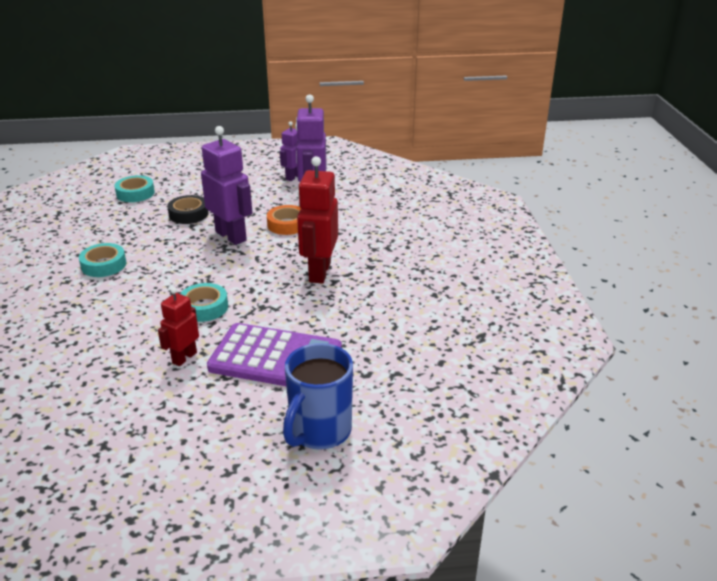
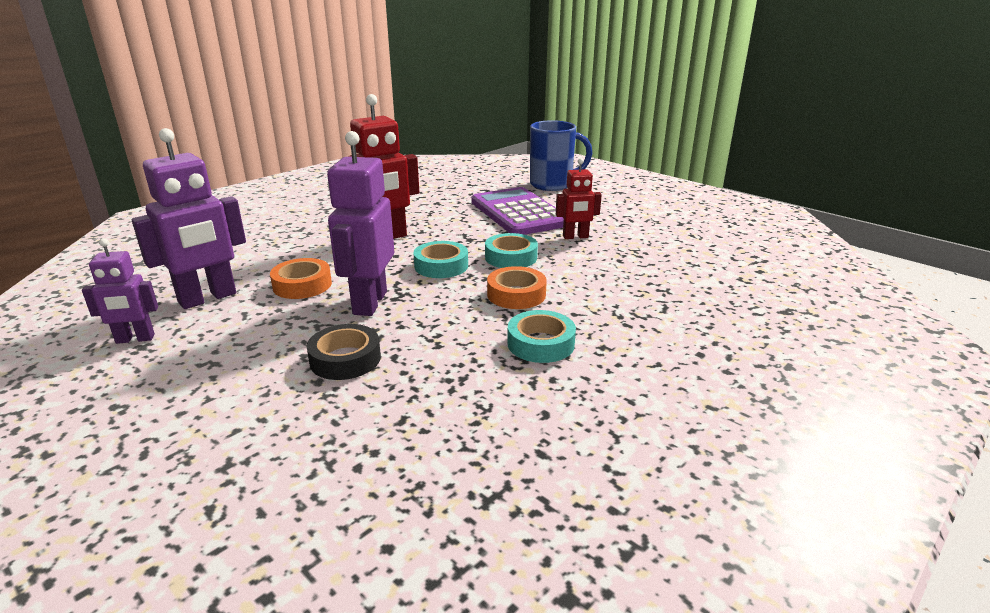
camera: 130 degrees left, 5 degrees down
turquoise tape [114,175,155,202] -> turquoise tape moved to [413,241,468,278]
none -> orange tape [487,266,547,309]

